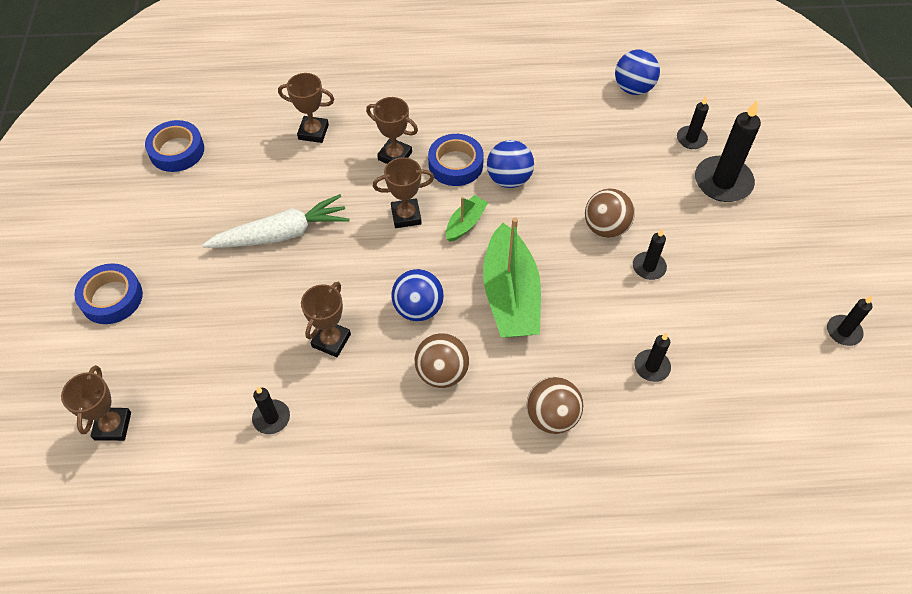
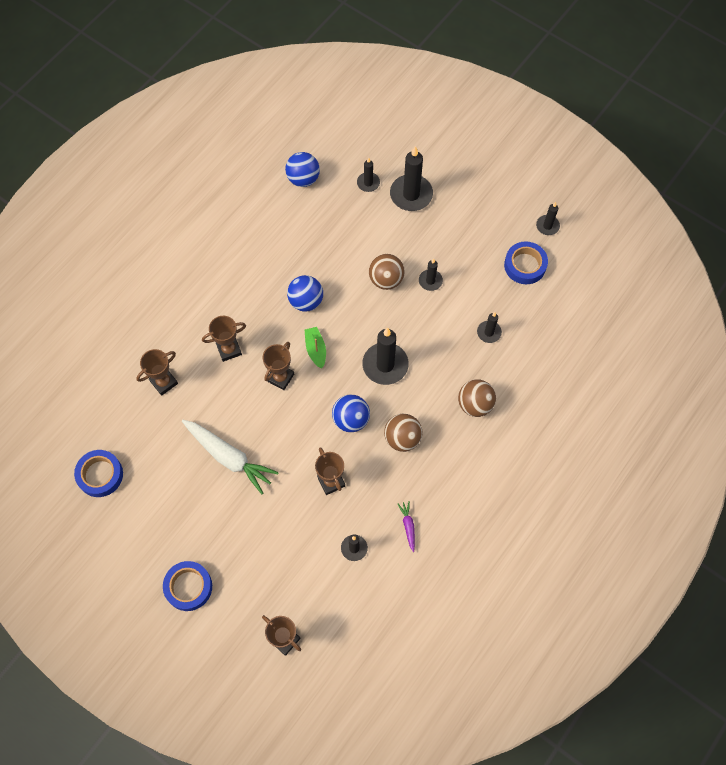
camera: 50 degrees left, 10 degrees up
white carrot [202,194,350,248] -> white carrot turned 105 degrees clockwise [182,420,279,494]
blue tape [428,134,484,186] -> blue tape moved to [504,241,548,284]
green boat [483,217,541,337] -> black candle [362,328,409,385]
none -> purple carrot [398,501,415,552]

